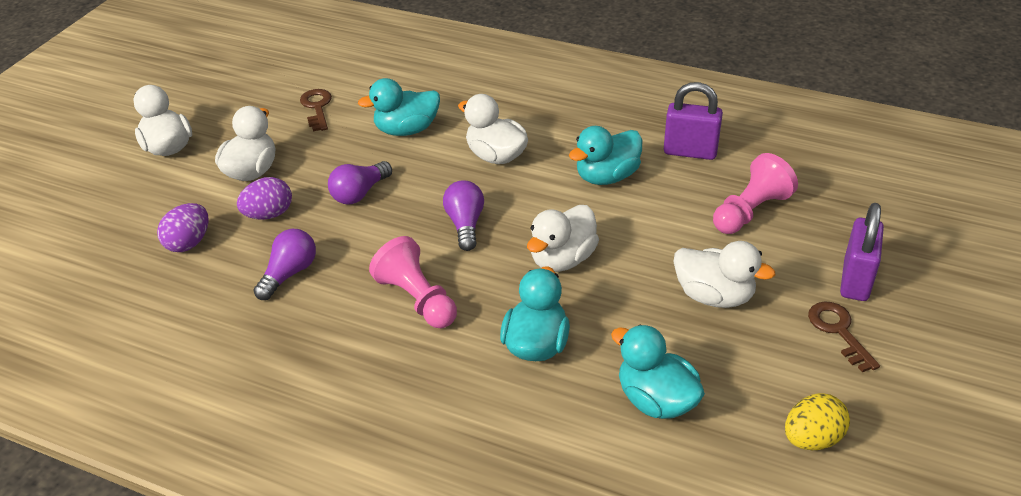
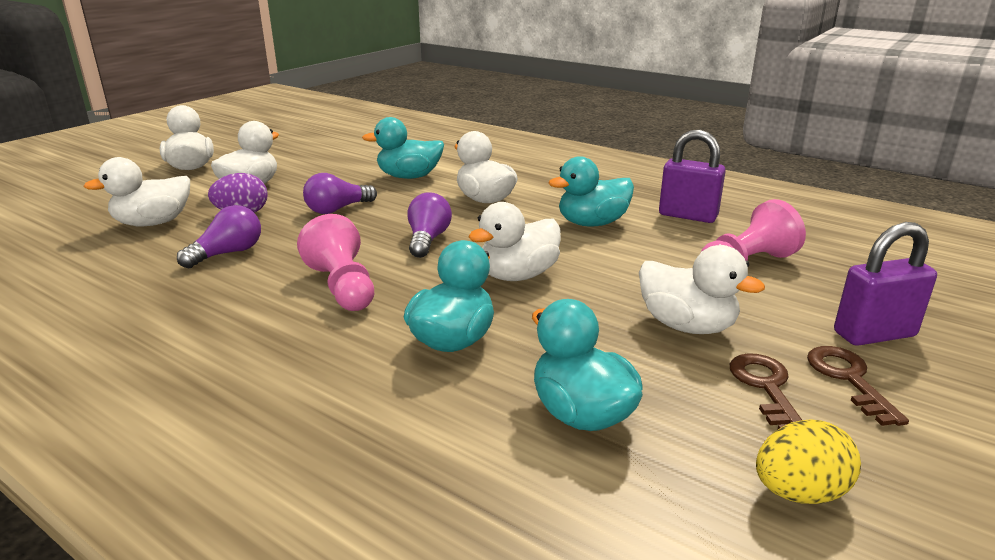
camera: 10 degrees right, 15 degrees down
purple egg [157,203,209,252] -> white duck [83,157,190,227]
brown key [300,89,332,131] -> brown key moved to [730,353,802,430]
purple padlock [840,203,884,301] -> purple padlock turned 45 degrees clockwise [834,222,937,346]

